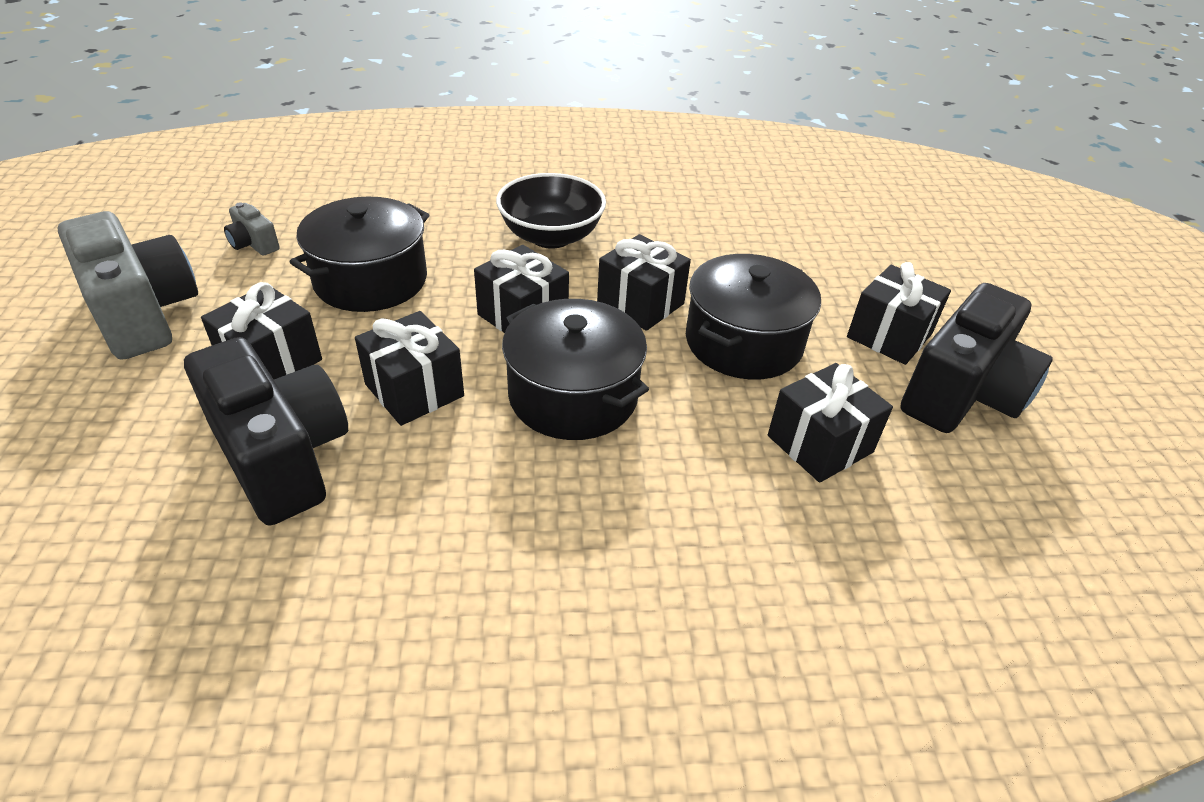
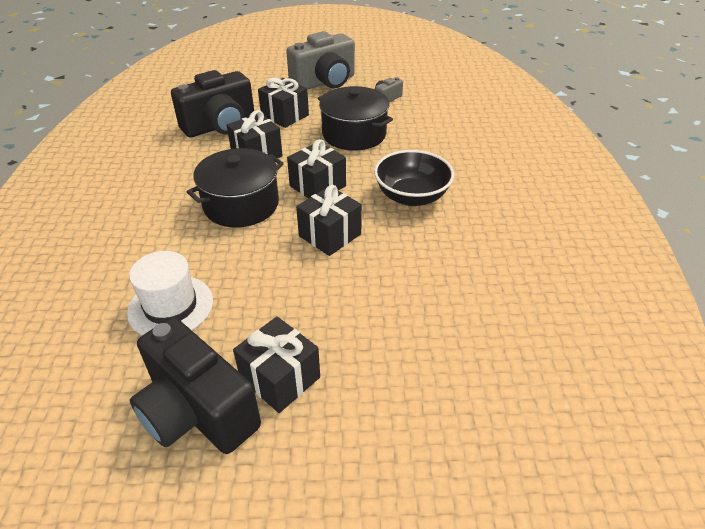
camera: 95 degrees right, 0 degrees up
black pot [686,254,821,379] -> none
black gift [768,363,893,483] -> white hat [127,251,213,335]

